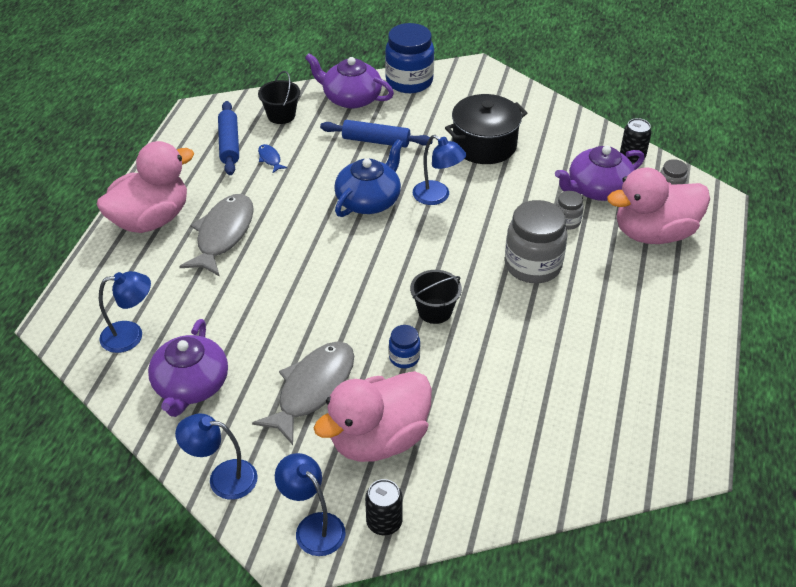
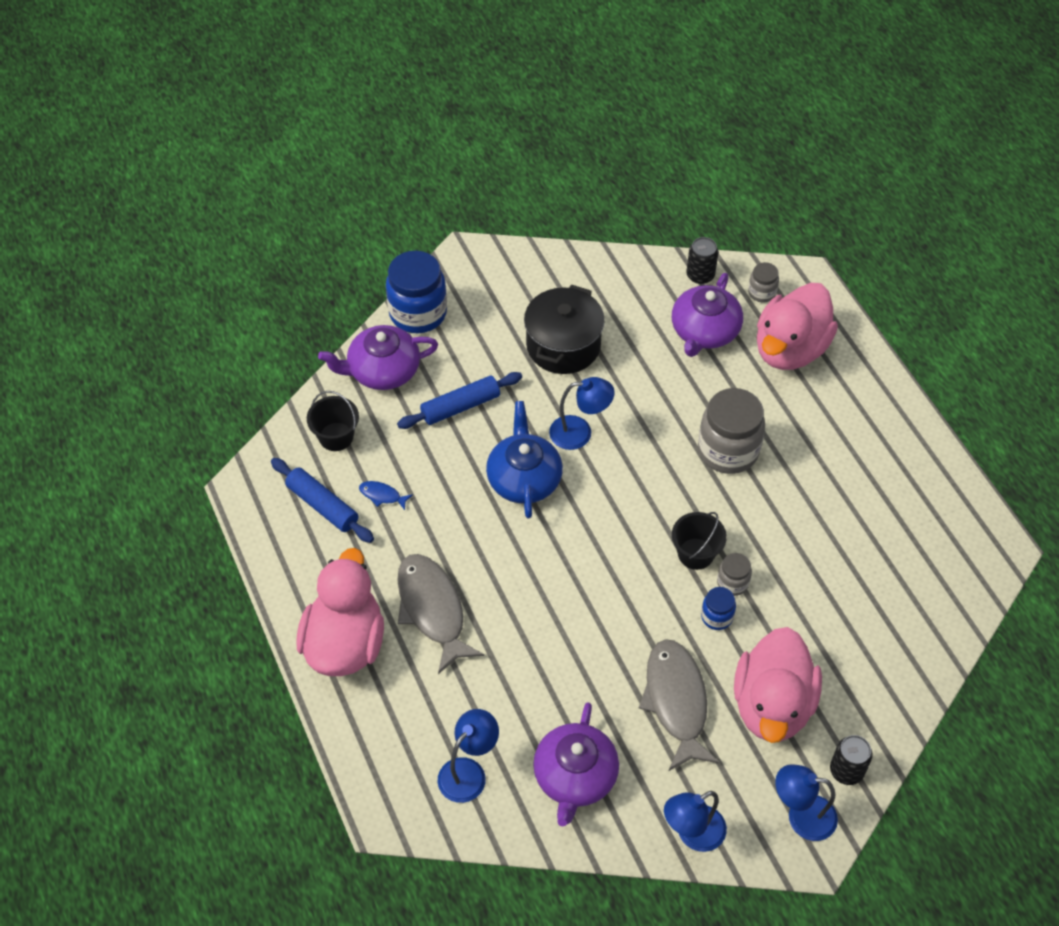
camera: 40 degrees left, 10 degrees up
purple teapot [148,319,228,417] -> purple teapot turned 45 degrees clockwise [533,702,619,826]
grey jar [556,191,584,230] -> grey jar moved to [717,553,752,596]

